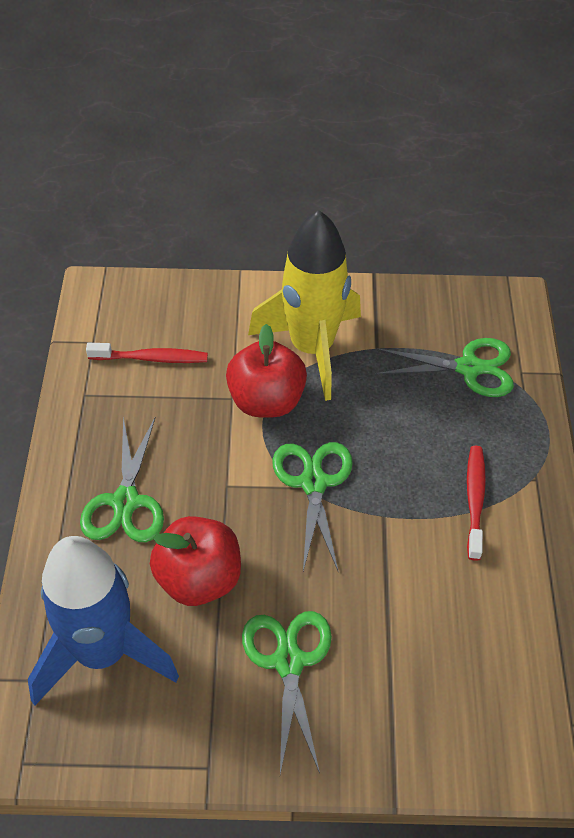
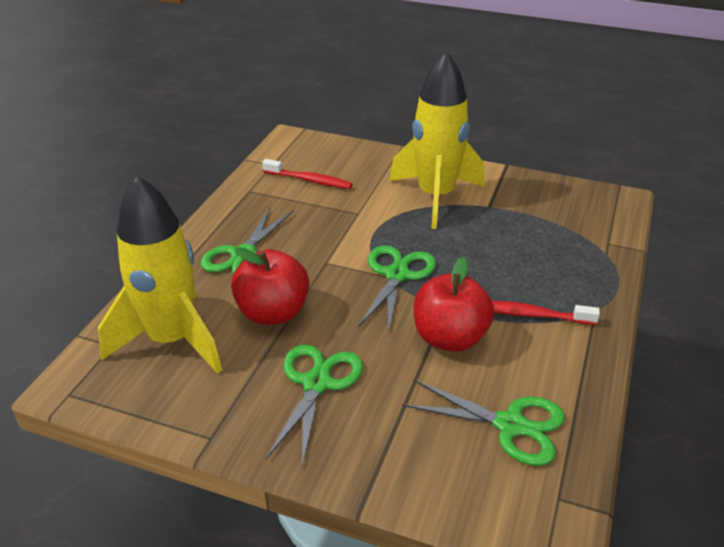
camera: 20 degrees right, 15 degrees down
blue rocket [28,536,179,706] -> yellow rocket [98,175,222,374]
red apple [226,324,307,418] -> red apple moved to [414,257,494,352]
green scissors [375,338,514,397] -> green scissors moved to [402,379,565,466]
red toothbrush [467,446,486,561] -> red toothbrush turned 105 degrees counterclockwise [492,301,600,325]

